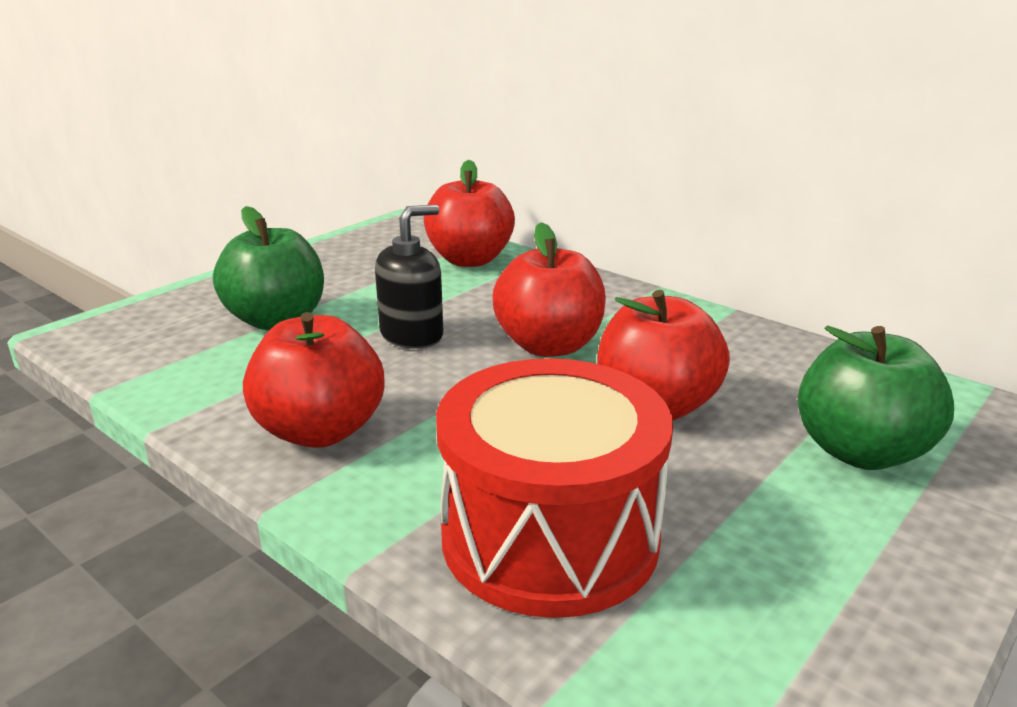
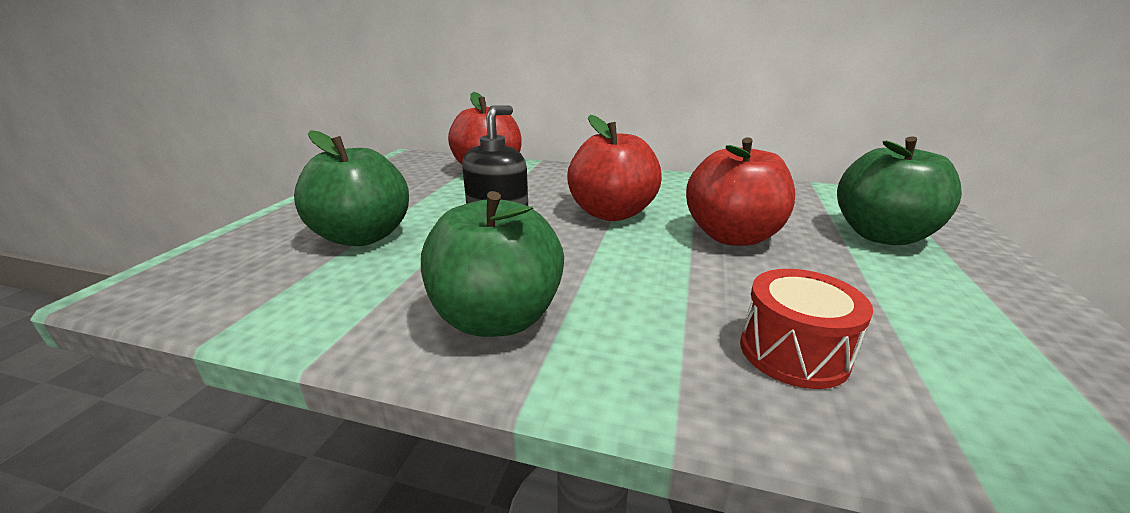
camera: 25 degrees left, 0 degrees up
red apple [243,312,384,448] -> green apple [421,191,564,337]
red drum [436,358,673,618] -> red drum [740,269,873,389], size x0.50

